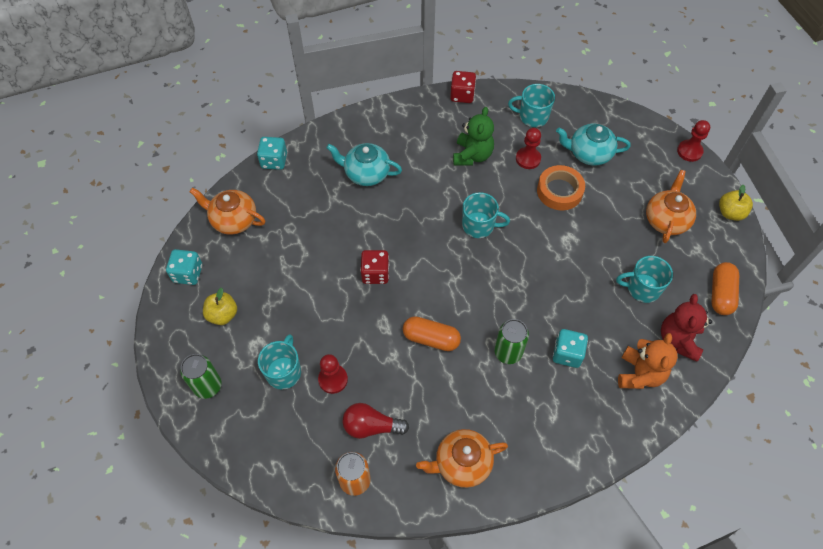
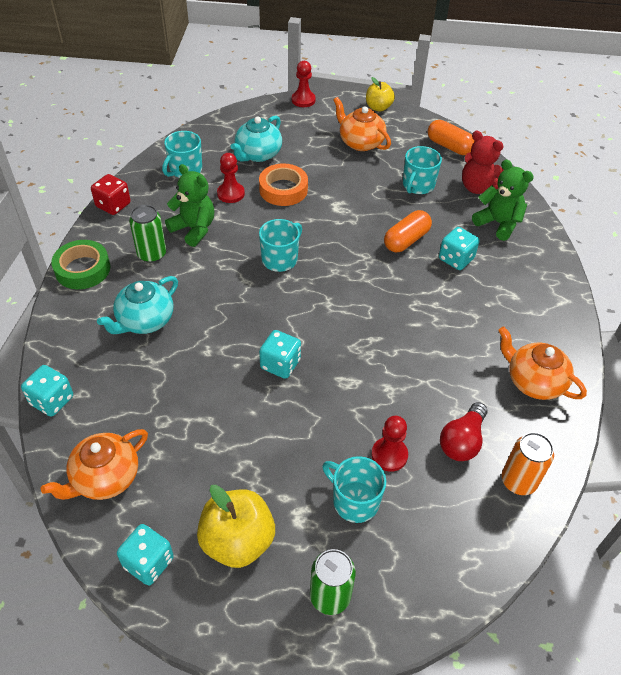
camera: 65 degrees left, 10 degrees down
yellow apple [203,288,237,325] -> yellow apple [197,485,275,568], size x1.59
red dice [360,250,389,284] -> turquoise dice [259,330,301,379]
orange capsule [403,316,461,351] -> orange capsule moved to [384,210,432,252]
orange teapot [416,429,508,488] -> orange teapot turned 120 degrees clockwise [498,327,587,400]
green can [494,319,529,364] -> green can moved to [129,205,166,263]
orange teddy bear [618,333,678,389] -> green teddy bear [472,160,534,241]
none -> green tape [51,240,110,289]

